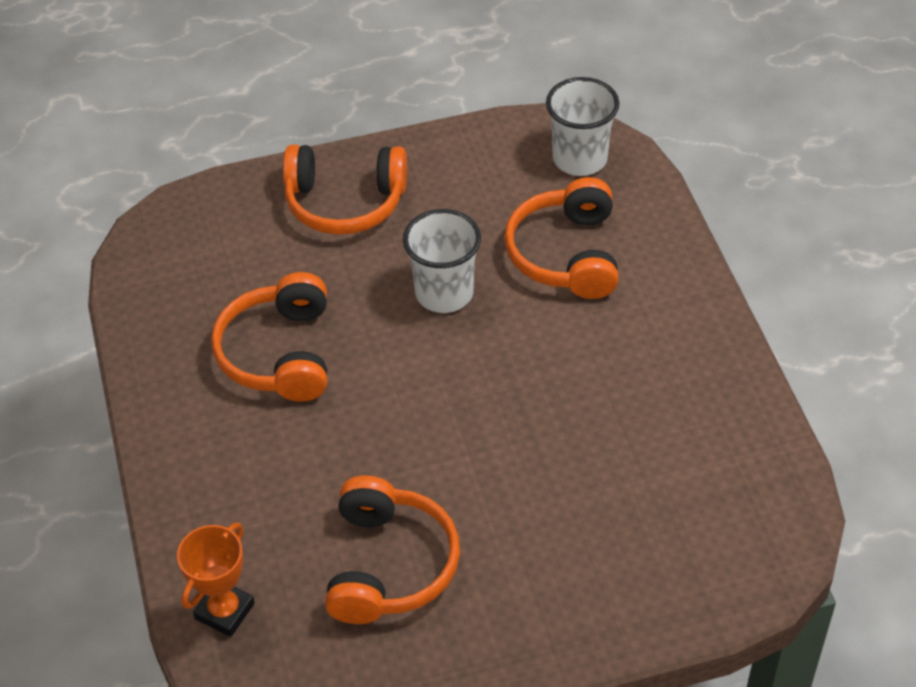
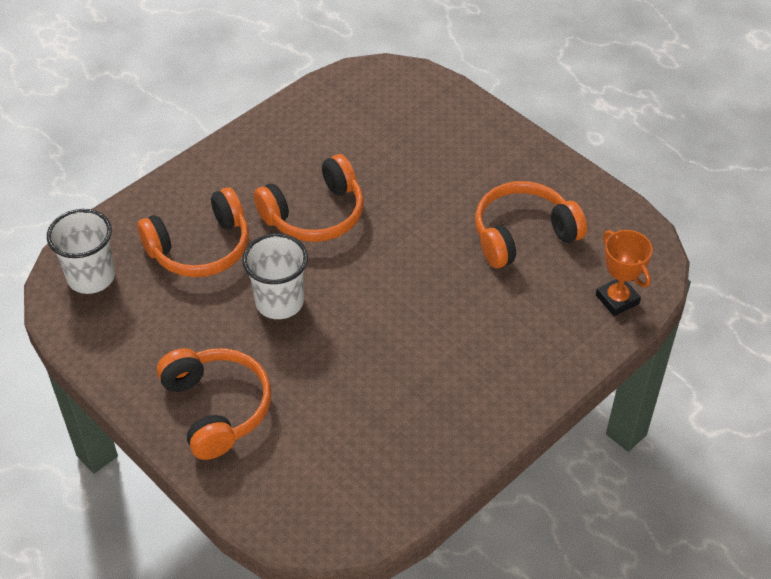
camera: 120 degrees left, 0 degrees up
orange trophy [177,522,255,637] -> orange trophy turned 60 degrees clockwise [596,230,653,316]
orange headphones [211,272,327,402] -> orange headphones moved to [254,154,364,242]

